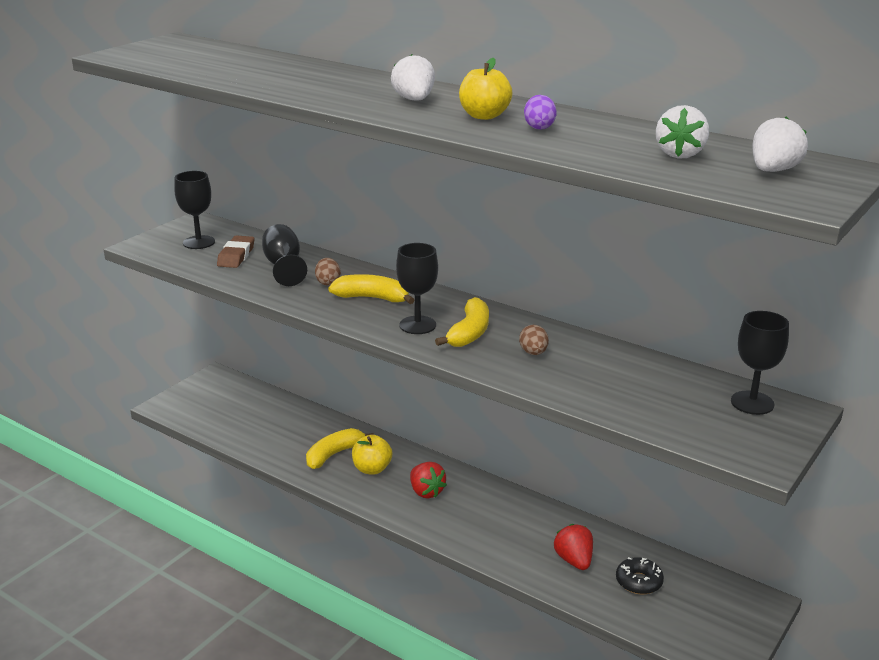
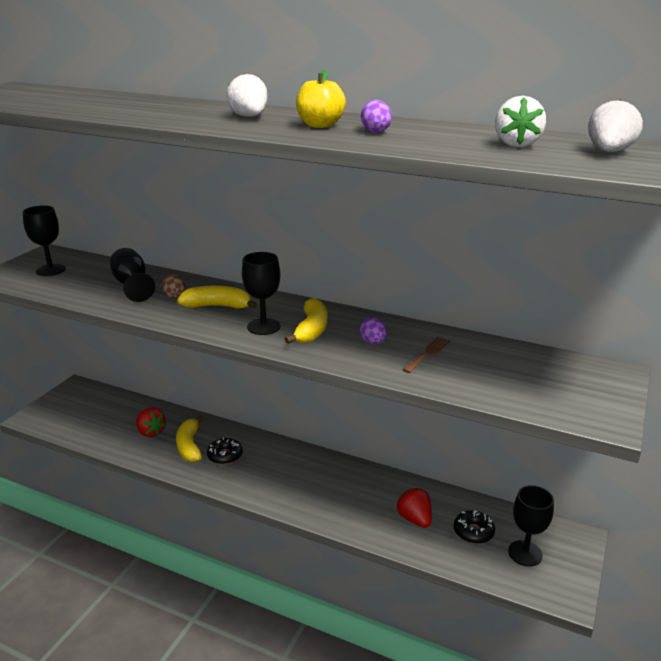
camera: 10 degrees left, 0 degrees up
brown eraser [217,235,254,268] -> none
yellow banana [306,428,374,469] -> yellow banana turned 45 degrees counterclockwise [176,415,204,462]
yellow apple [352,435,392,475] -> black donut [207,437,243,465]
red strawberry [410,462,447,499] -> red strawberry moved to [136,407,166,437]
brown egg [519,325,549,355] -> purple egg [360,317,387,344]
black goblet [731,311,789,415] -> black goblet moved to [508,485,554,567]
none -> brown fork [403,337,450,373]

